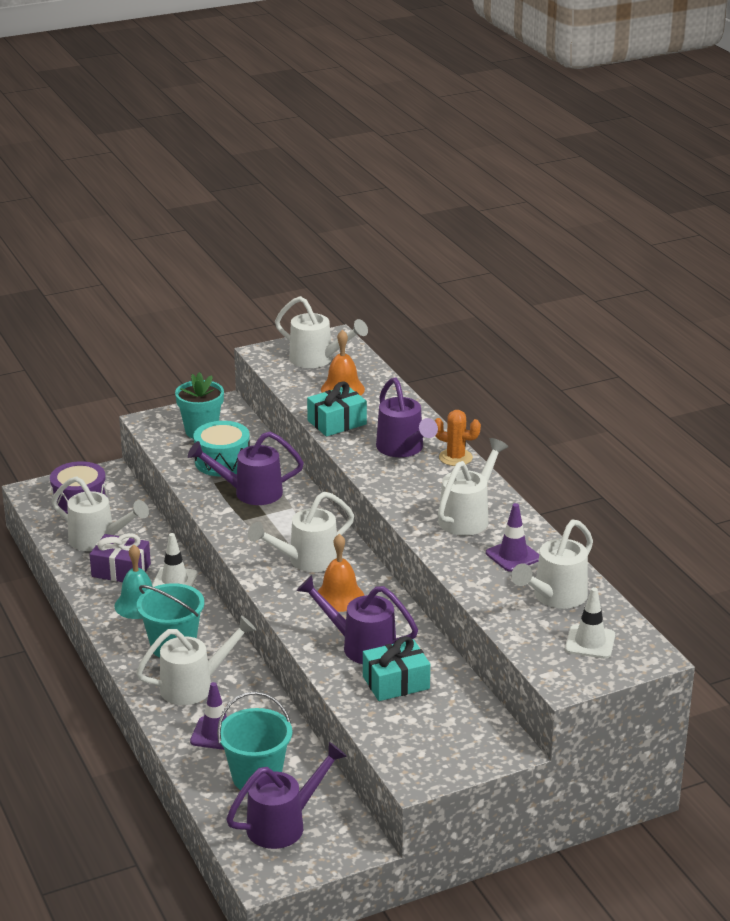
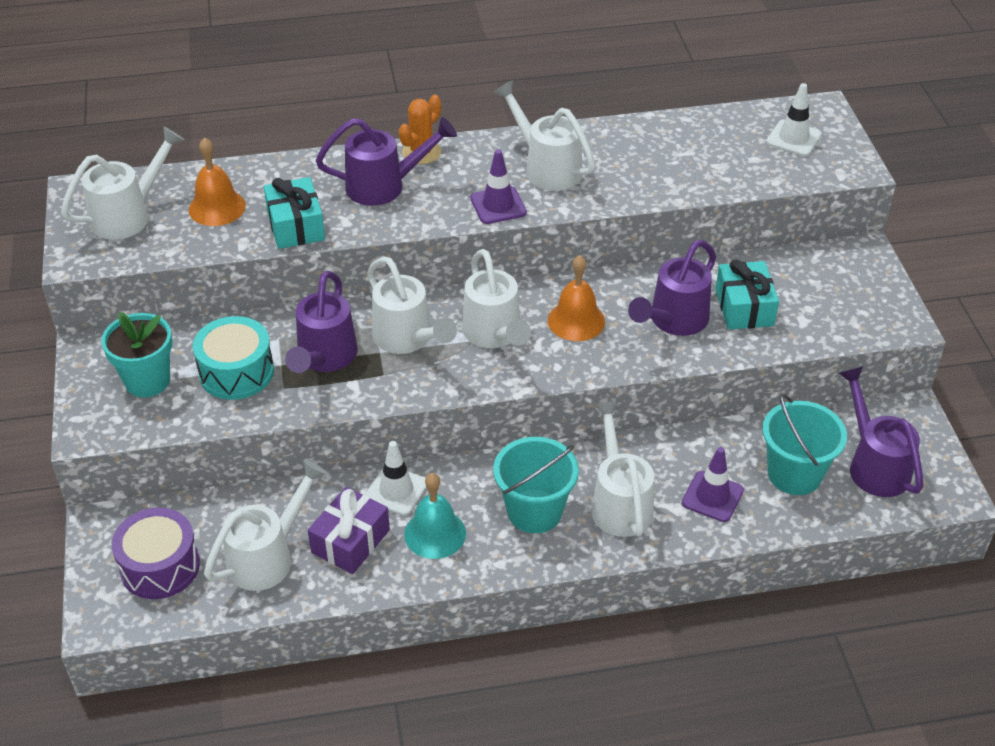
camera: 75 degrees left, 15 degrees up
purple traffic cone [486,503,539,572] -> purple traffic cone moved to [470,149,527,224]
white watering can [511,519,593,609] -> white watering can moved to [367,256,457,354]

